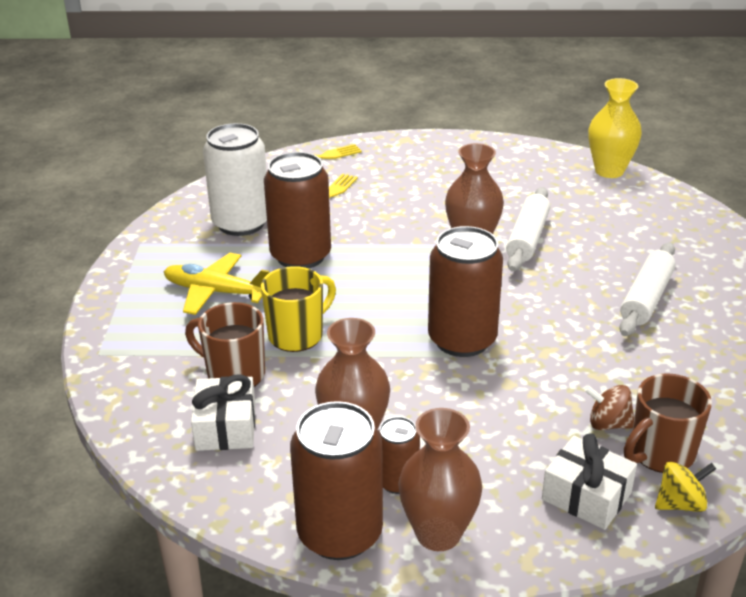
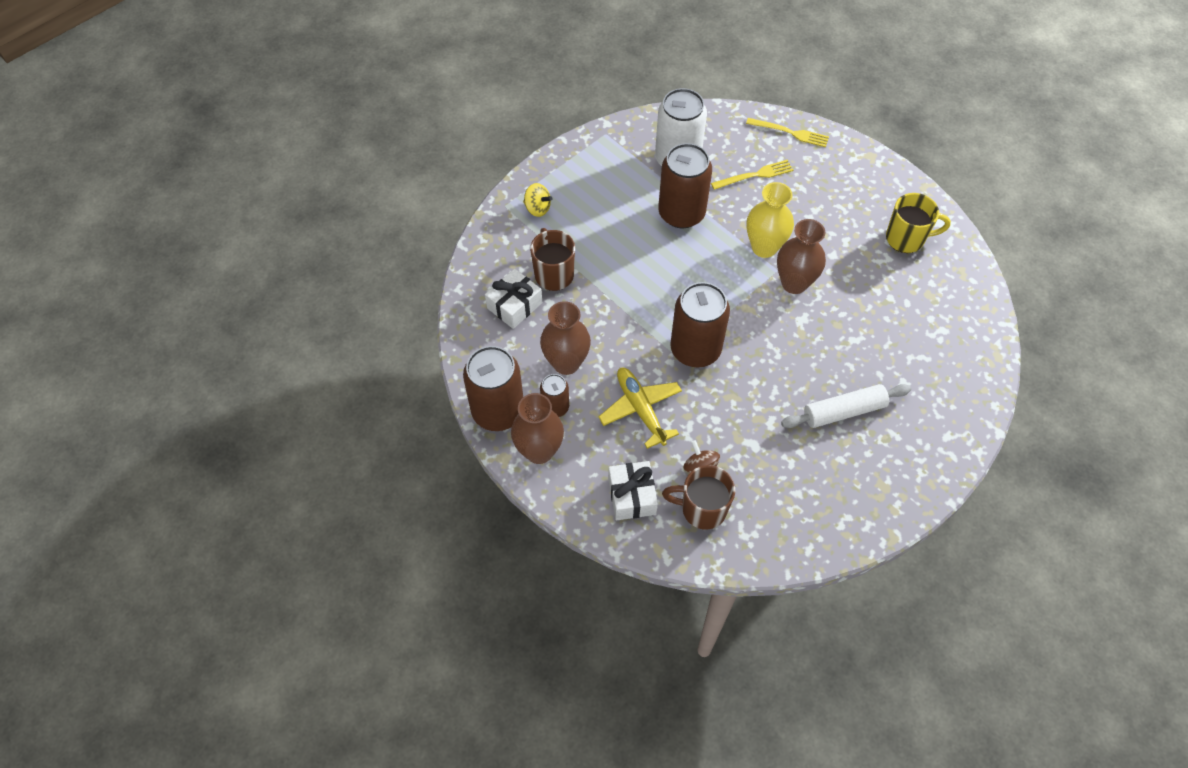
camera: 45 degrees right, 25 degrees up
yellow plane [164,253,269,315] -> yellow plane moved to [599,368,682,449]
yellow mug [261,266,336,352] -> yellow mug moved to [886,193,951,253]
white rolling pin [506,187,550,272] -> none
yellow vase [588,78,642,178] -> yellow vase moved to [747,182,794,258]
yellow spinning top [655,462,716,512] -> yellow spinning top moved to [523,183,553,217]

